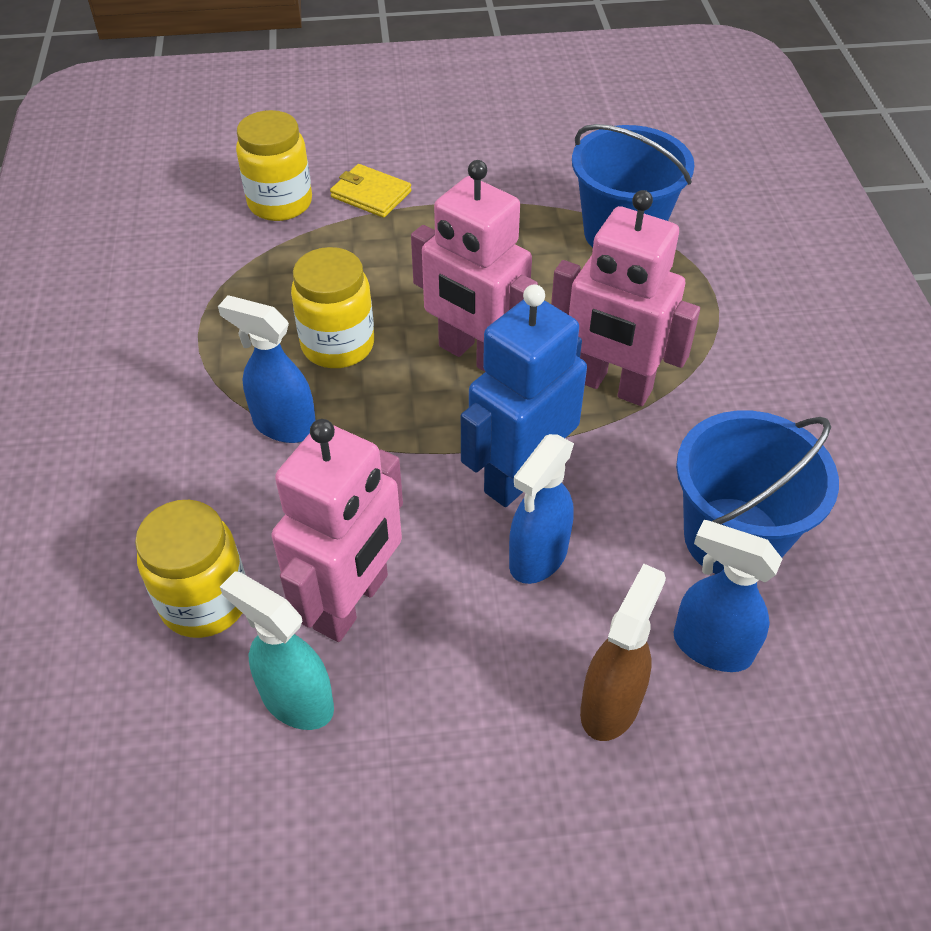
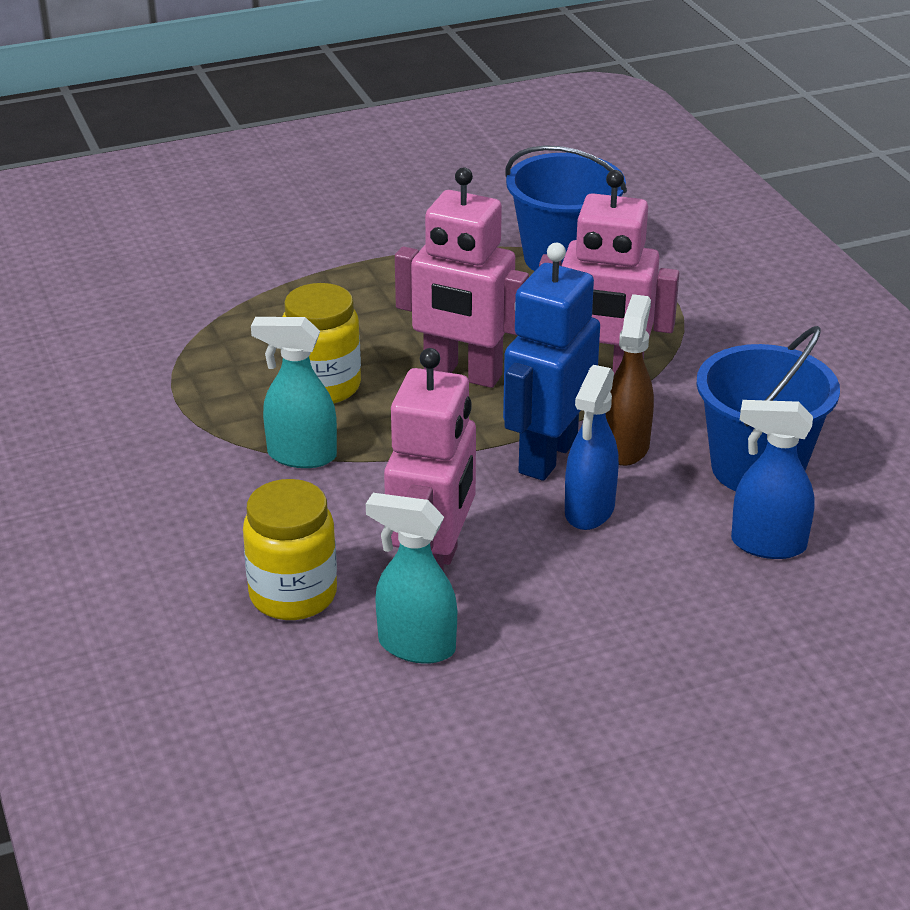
camera: 15 degrees left, 15 degrees down
blue spray bottle [218,295,316,443] -> turquoise spray bottle [251,317,337,468]
yellow jar [236,110,312,221] -> none
yellow wallet [330,164,411,218] -> none
brown spray bottle [580,564,666,741] -> brown spray bottle moved to [605,294,654,466]

